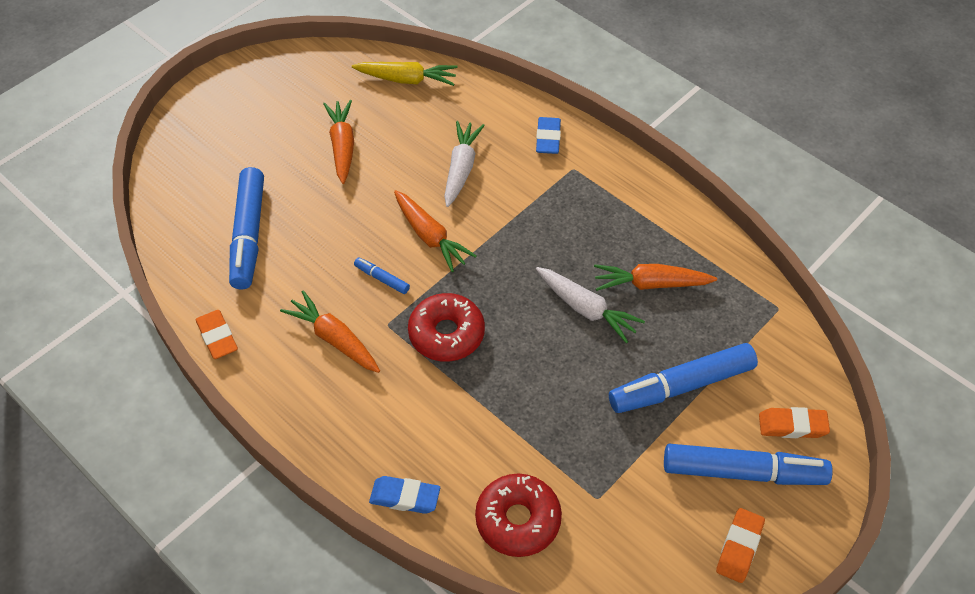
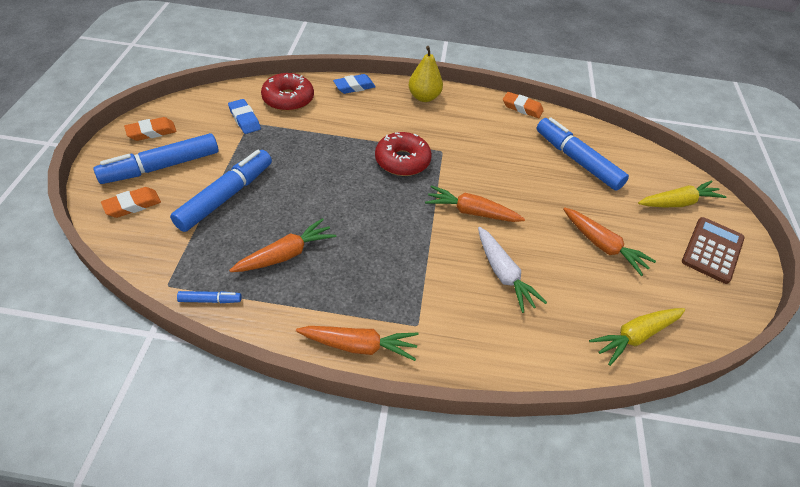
camera: 140 degrees right, 5 degrees down
orange carrot [280,290,380,373] -> orange carrot moved to [296,326,419,361]
blue marker [354,257,410,294] -> blue marker moved to [177,291,242,303]
blue eraser [536,117,561,154] -> blue eraser moved to [228,99,261,134]
white carrot [536,267,645,343] -> none
orange eraser [716,508,765,583] -> orange eraser turned 75 degrees clockwise [124,117,177,141]
none -> yellow pear [409,46,443,102]
none -> yellow carrot [638,180,726,207]
none -> brown calculator [682,217,745,284]

